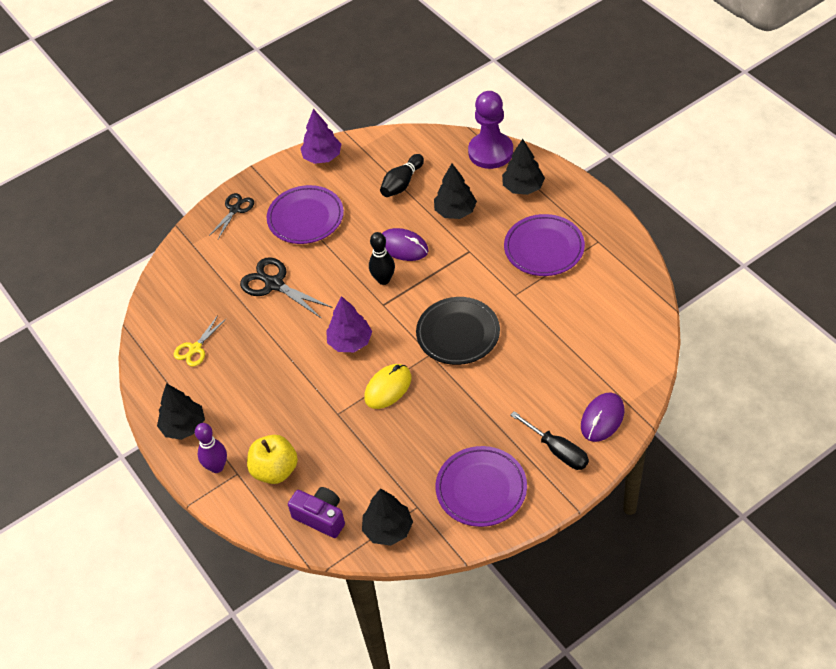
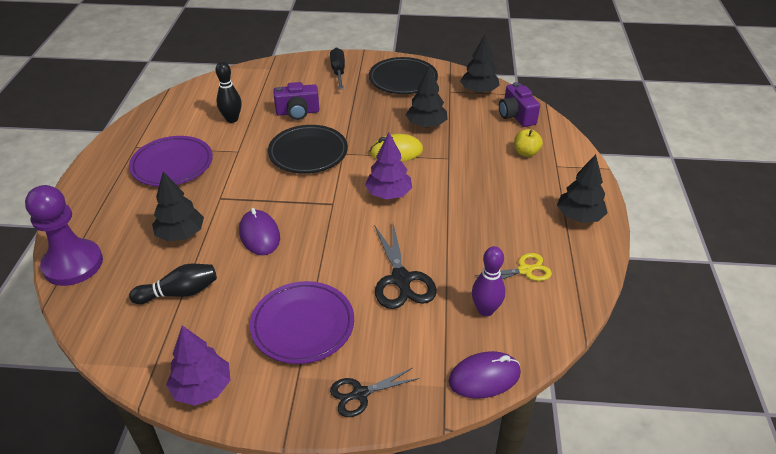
camera: 145 degrees left, 10 degrees down
purple bowling pin [195,423,227,473] -> purple bowling pin moved to [472,246,505,316]
yellow apple [247,435,298,484] -> yellow apple [514,129,543,157], size x0.63
black bowling pin [369,232,395,285] -> black bowling pin moved to [216,62,242,123]
purple plate [436,446,527,527] -> black plate [369,57,438,94]
black tree [502,139,545,195] -> black tree moved to [406,66,447,128]
purple mouse [581,392,624,442] -> purple mouse moved to [449,351,521,399]
none -> purple camera [274,82,319,120]

